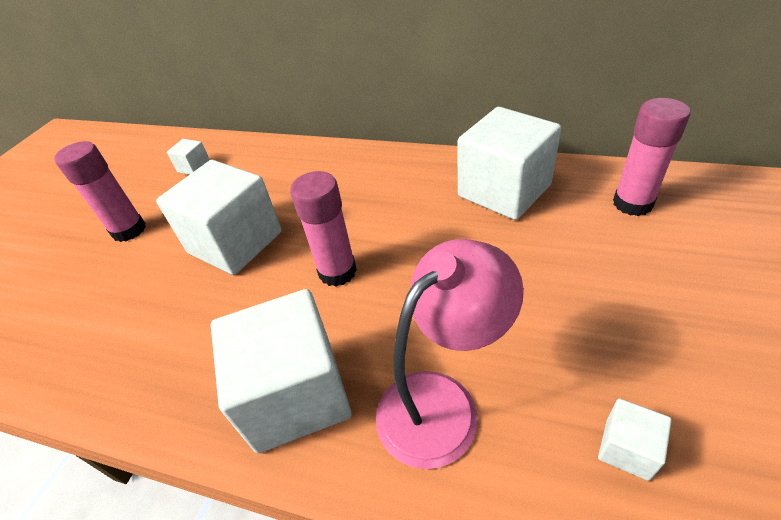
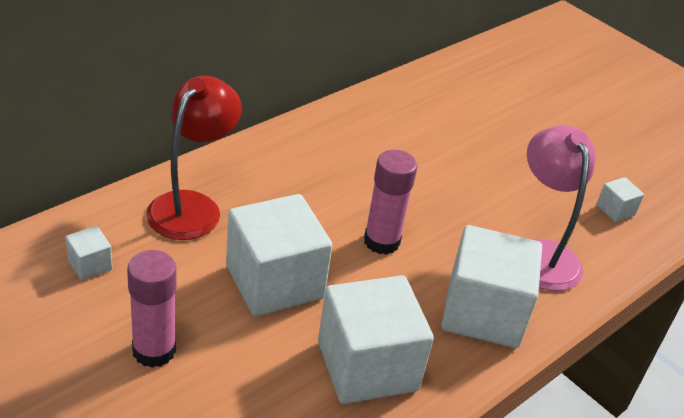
camera: 70 degrees left, 5 degrees down
white cube [458,107,561,220] -> white cube moved to [318,275,434,404]
pink glue stick [613,98,691,216] -> none
none -> red lamp [146,76,242,240]

